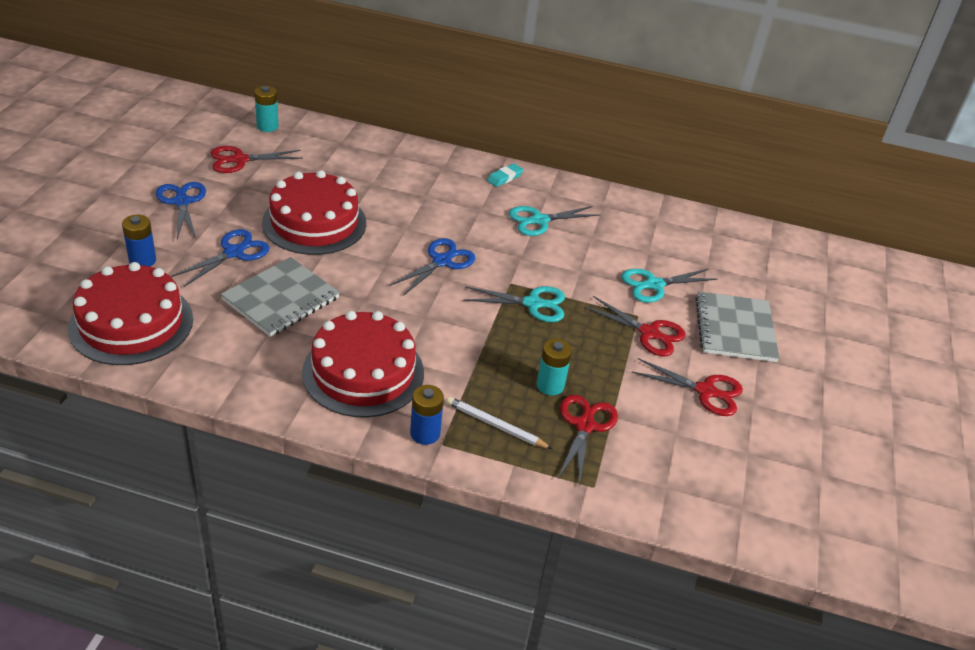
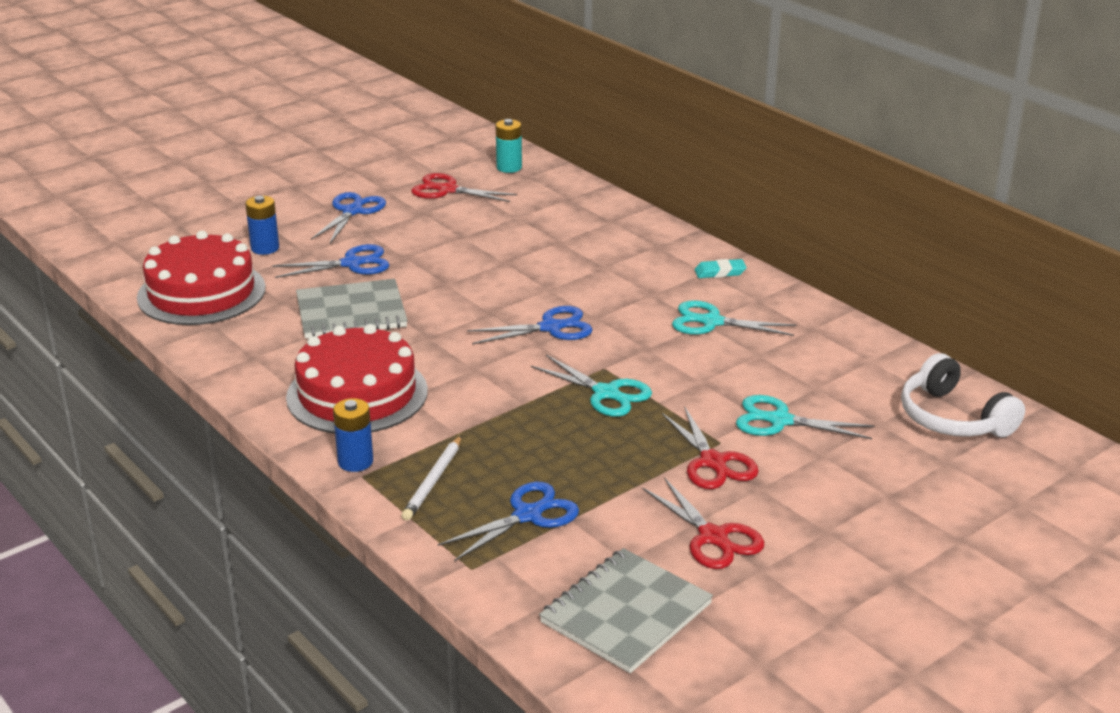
camera: 40 degrees right, 10 degrees down
red cake [262,170,366,255] -> none
white pencil [446,396,552,449] -> white pencil turned 135 degrees counterclockwise [401,435,462,521]
turquoise battery [537,339,572,396] -> none
red scissors [557,394,618,487] -> blue scissors [438,482,579,561]
grey notebook [695,291,780,362] -> grey notebook moved to [539,548,713,673]
none -> white headphones [901,353,1025,437]

